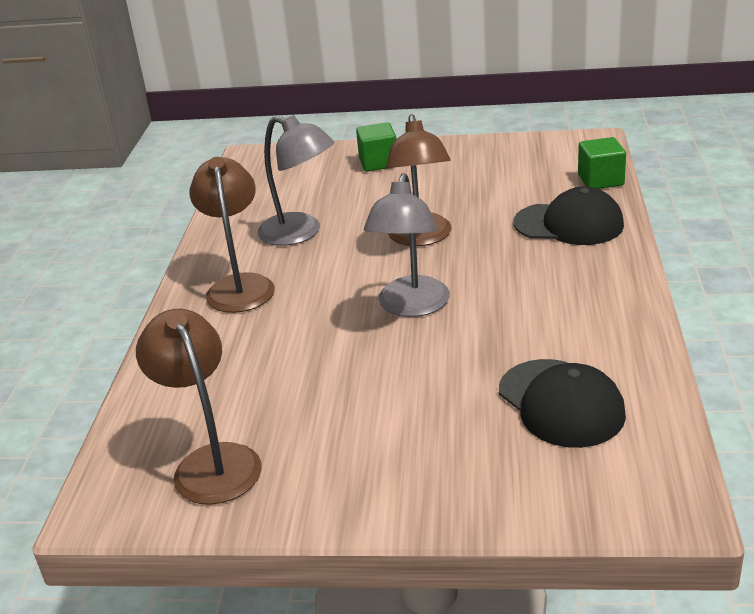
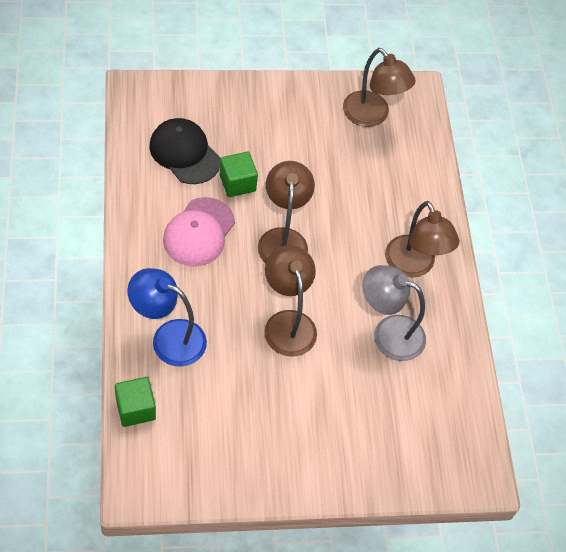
camera: 160 degrees right, 25 degrees up
green cube [356,122,396,172] -> green cube moved to [220,152,258,197]
grey lamp [364,173,450,317] -> brown lamp [258,161,315,263]
black cap [514,187,624,245] -> blue lamp [127,268,207,367]
none -> pink cap [163,197,235,267]

